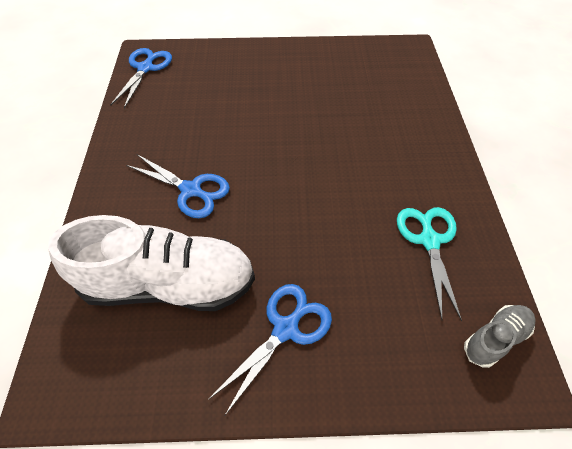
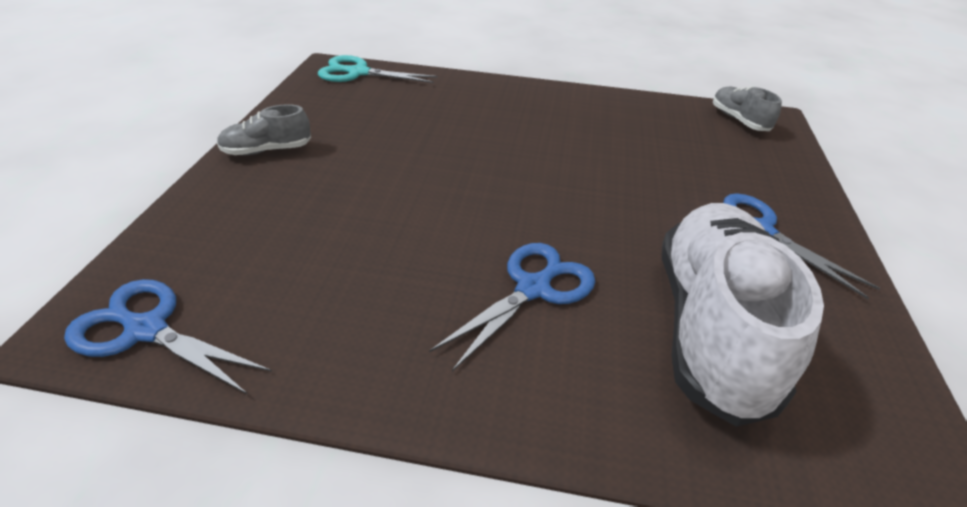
camera: 80 degrees left, 15 degrees down
turquoise scissors [397,207,462,321] -> turquoise scissors moved to [318,55,438,83]
none -> grey shoe [217,104,311,155]

